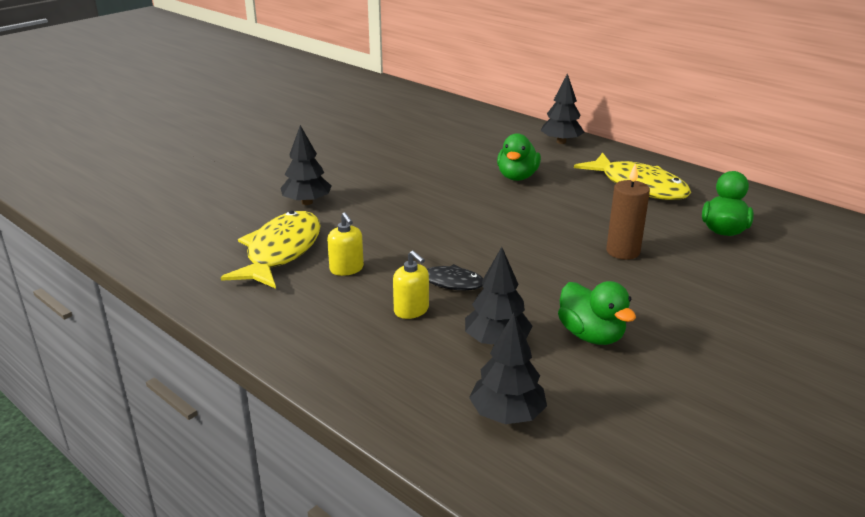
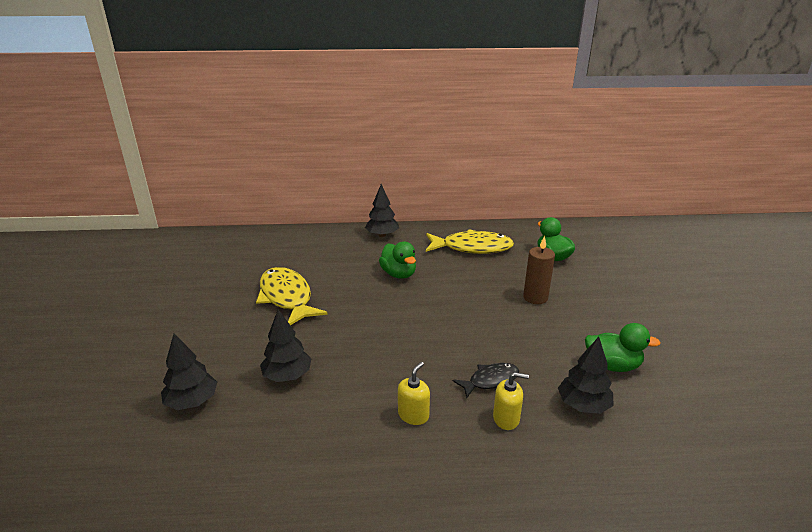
camera: 45 degrees left, 0 degrees up
yellow fish [221,211,321,289] -> yellow fish moved to [256,267,328,325]
yellow soap dispenser [327,212,364,276] -> yellow soap dispenser turned 75 degrees counterclockwise [398,362,430,425]
black tree [469,313,547,424] -> black tree moved to [161,333,217,410]

